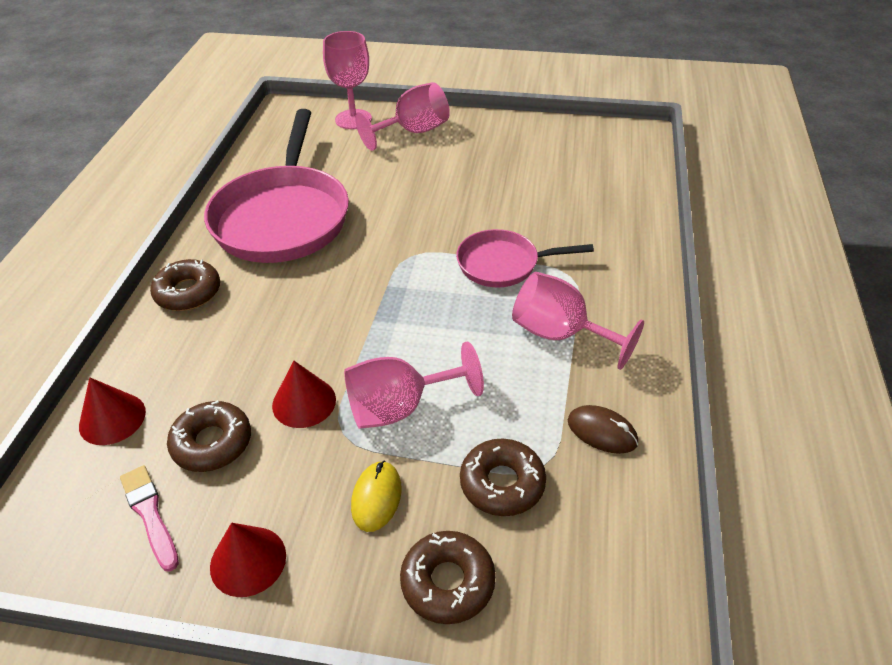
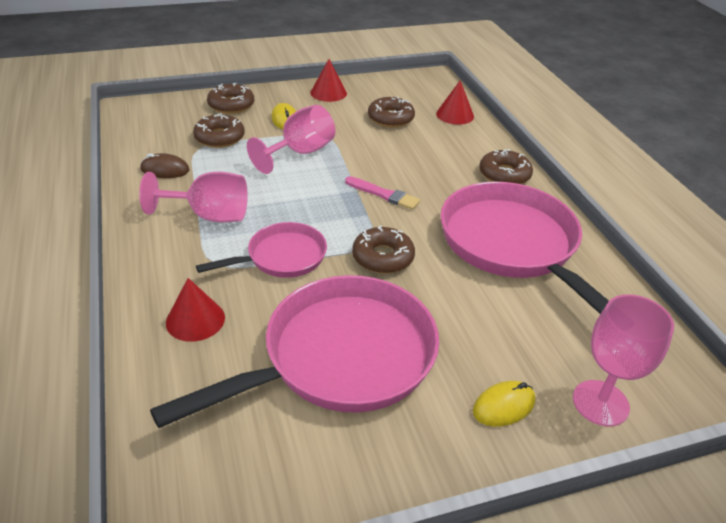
camera: 150 degrees right, 5 degrees down
pink brush [120,465,179,572] -> pink brush moved to [345,176,420,210]
red cone [272,361,336,428] -> red cone moved to [166,278,225,342]
pink goblet [355,82,450,151] -> yellow mouse [473,381,536,427]
none -> pink pan [150,275,439,428]
none -> brown donut [352,225,415,274]

